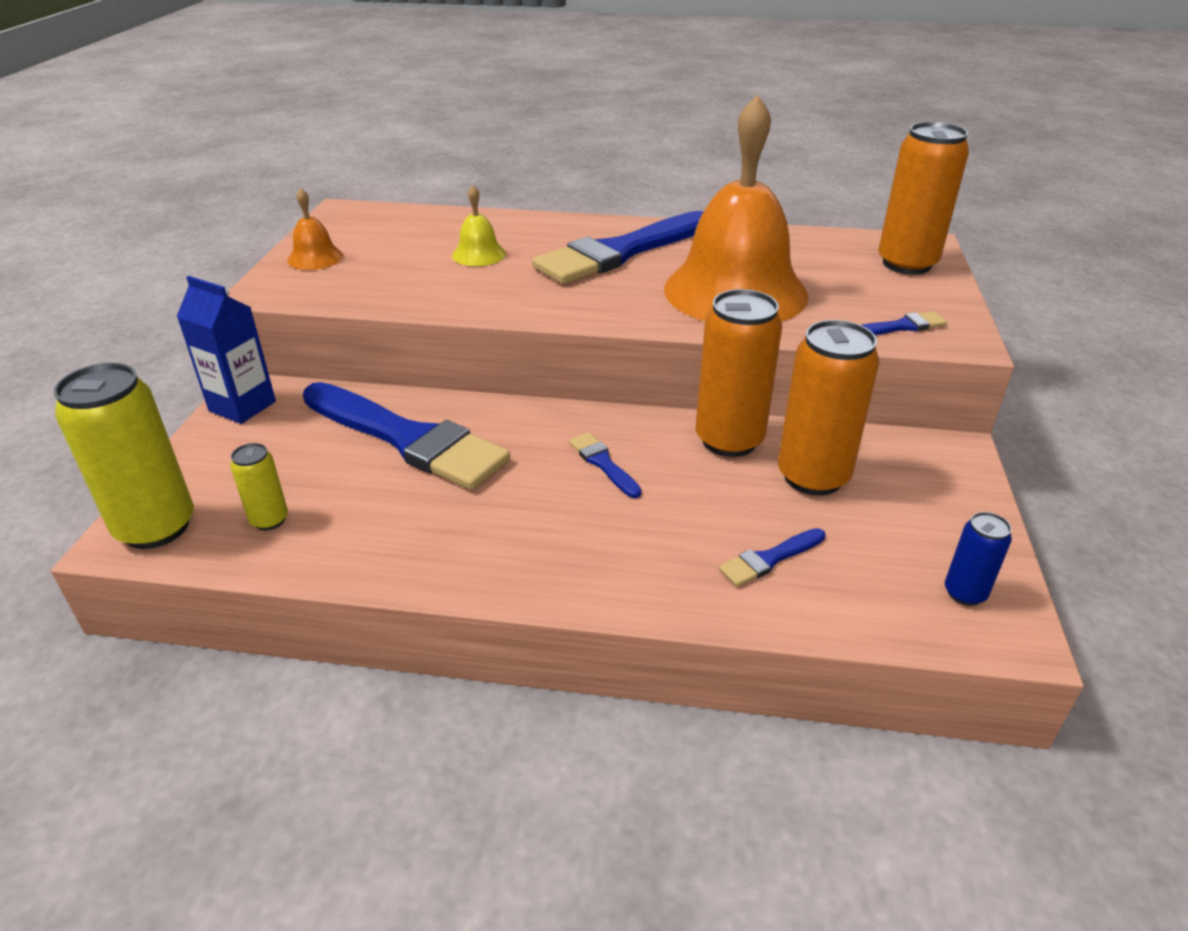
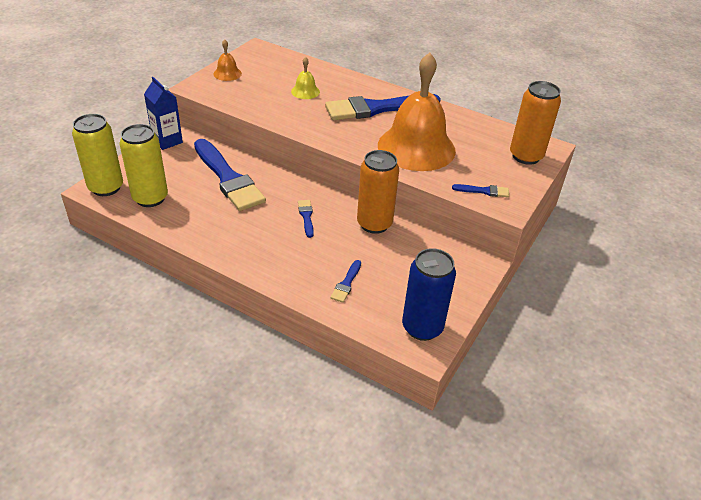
camera: 20 degrees right, 5 degrees up
yellow can [230,443,288,530] -> yellow can [120,124,168,207], size x2.02
blue brush [719,528,825,587] -> blue brush turned 60 degrees counterclockwise [330,260,361,303]
orange can [778,320,879,496] -> none
blue can [945,512,1012,606] -> blue can [402,248,456,341], size x2.02

